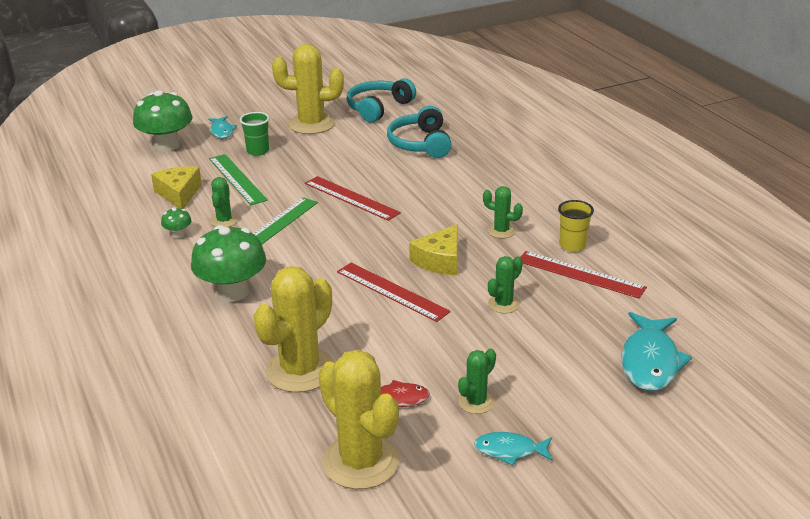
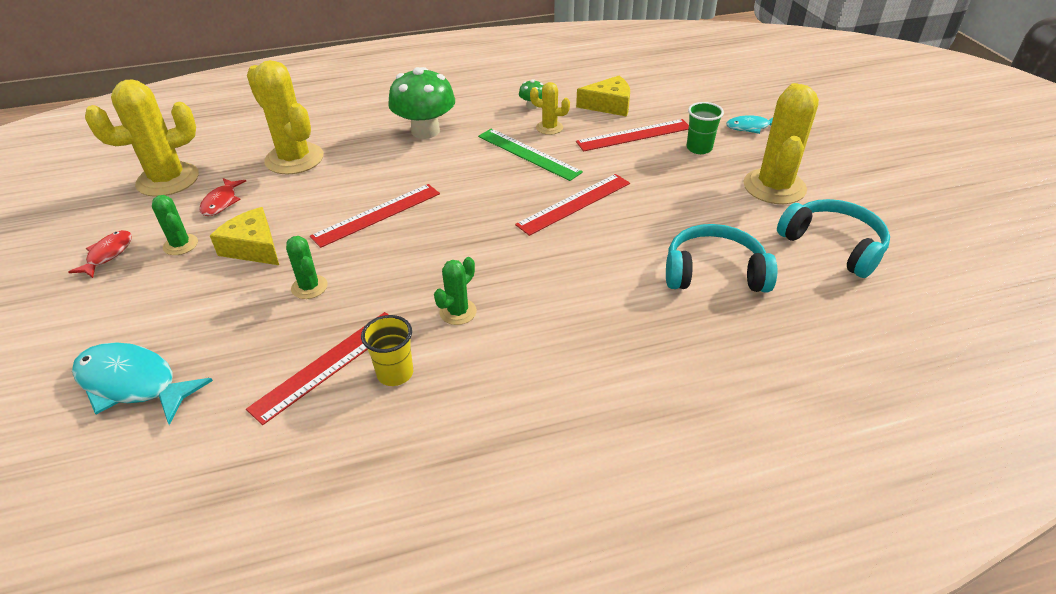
camera: 100 degrees right, 10 degrees up
green mushroom [133,90,192,152] -> none
green ruler [209,154,268,205] -> red ruler [576,119,689,151]
green cactus [210,177,238,227] -> yellow cactus [530,82,570,135]
yellow cheese [409,224,458,275] -> yellow cheese moved to [210,207,279,265]
turquoise fish [474,432,553,466] -> red fish [68,230,132,278]

